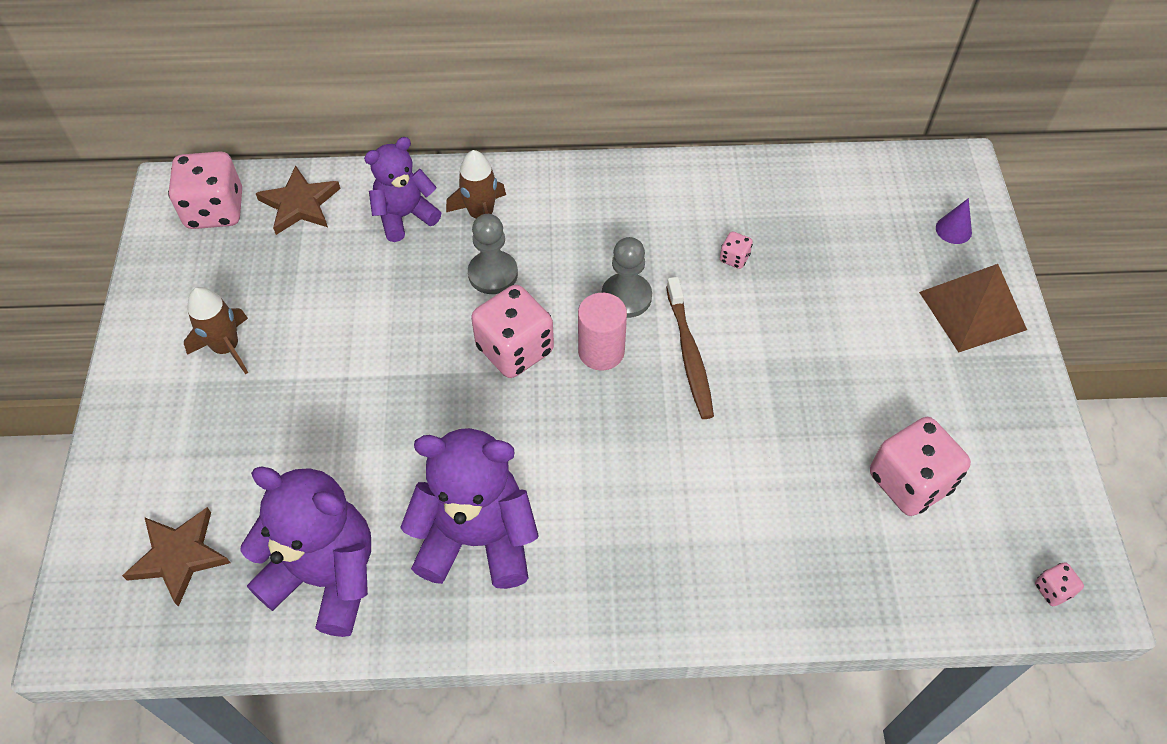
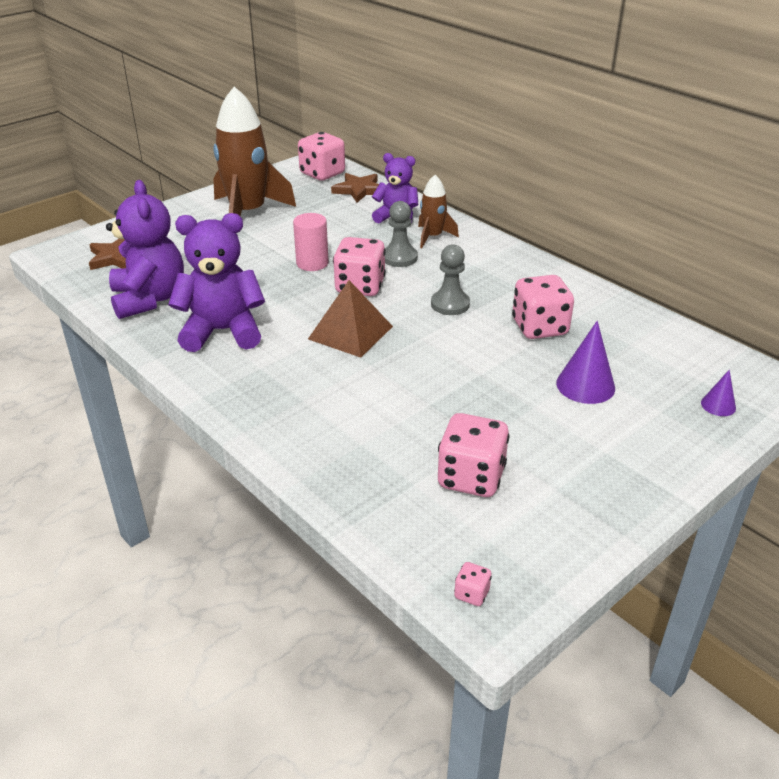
camera: 50 degrees right, 20 degrees down
brown rocket [184,287,248,374] -> brown rocket [213,86,296,216], size x1.99
purple teddy bear [400,428,539,589] -> purple teddy bear turned 60 degrees counterclockwise [168,213,265,352]
pink cylinder [578,293,627,370] -> pink cylinder moved to [293,213,329,271]
brown toothbrush [666,277,714,419] -> none
pink dice [720,231,753,269] -> pink dice [512,275,574,339], size x2.29
brown pyramid [919,264,1027,352] -> brown pyramid moved to [308,280,393,358]
none -> purple cone [556,321,615,404]

